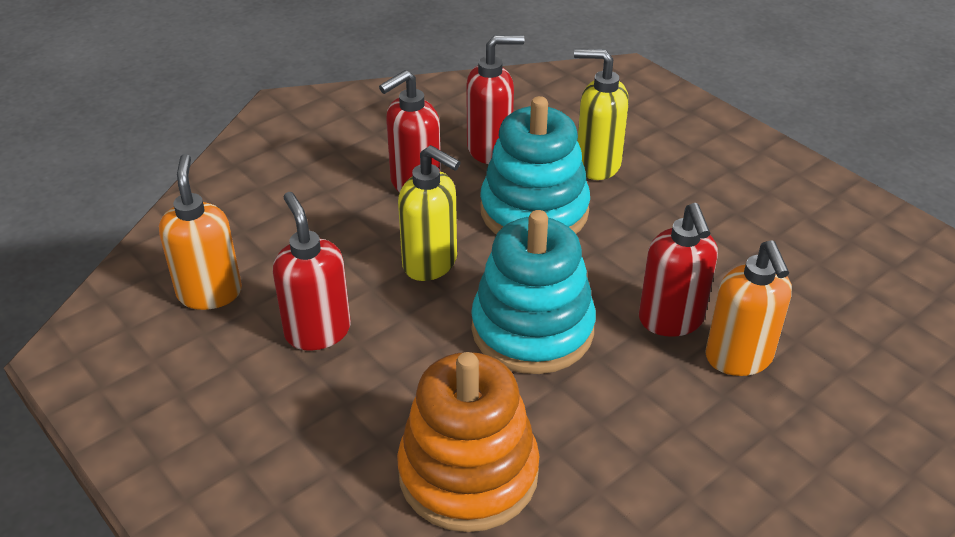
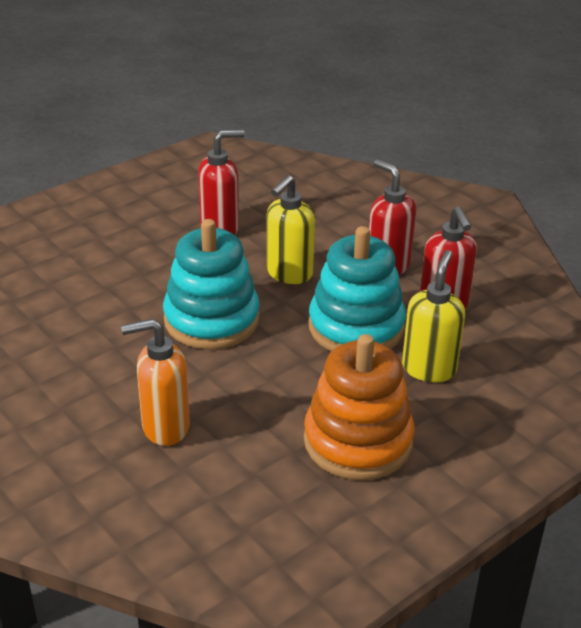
camera: 90 degrees right, 5 degrees down
orange soap dispenser [159,154,242,310] -> none
orange stacking toy [397,352,540,532] -> orange stacking toy moved to [304,334,415,480]
red soap dispenser [639,203,718,337] -> none

